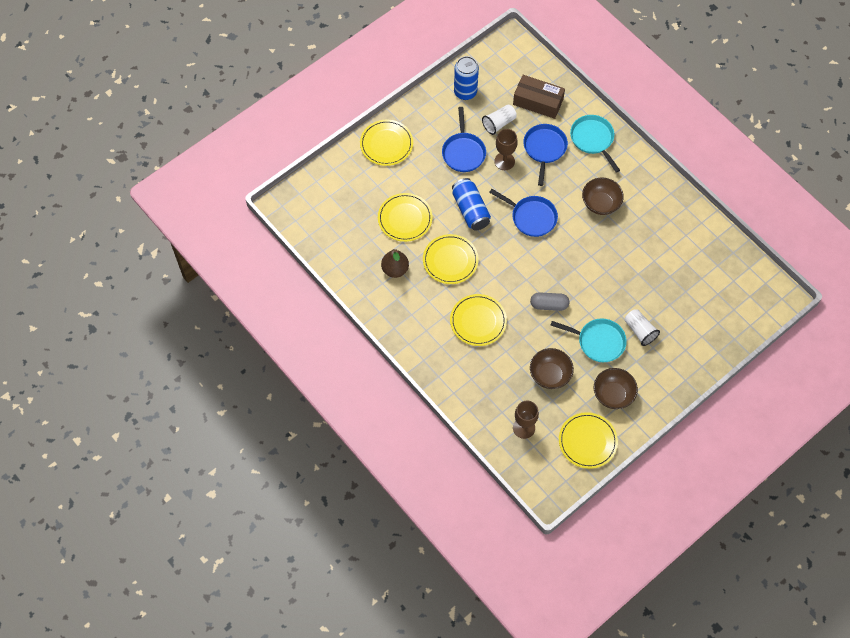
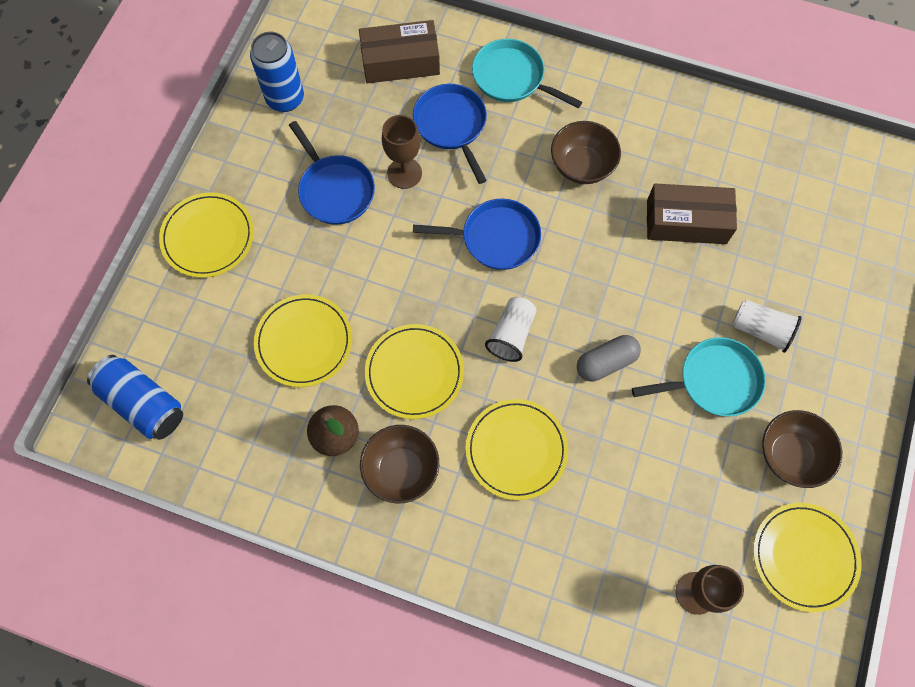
camera: 30 degrees left, 5 degrees up
blue can [452,178,491,230] -> blue can moved to [87,355,183,440]
white cup [482,104,517,135] -> white cup moved to [485,297,537,362]
brown bowl [530,348,574,389] -> brown bowl moved to [360,425,439,504]
none -> brown box [647,183,737,244]

